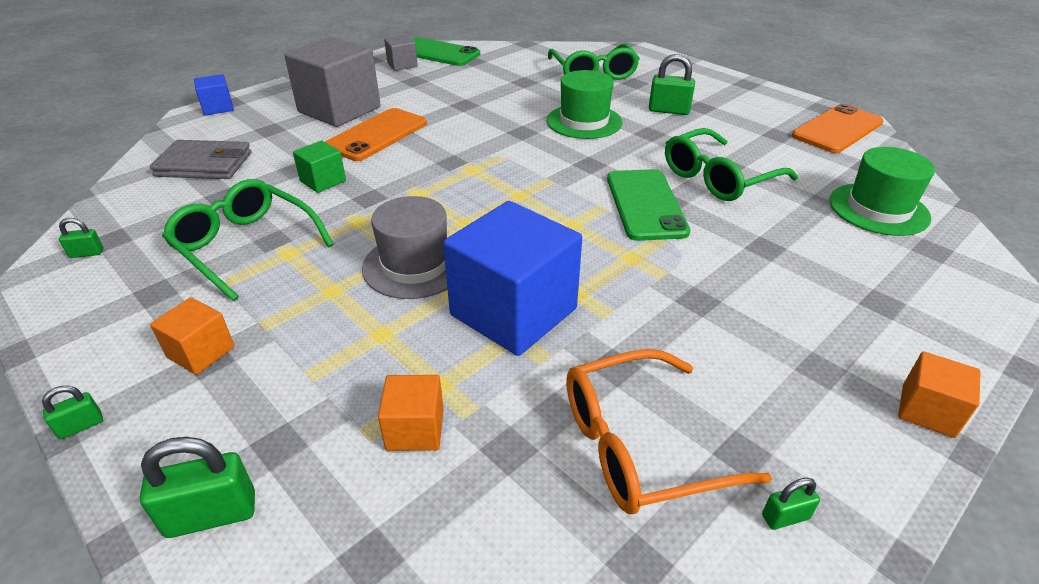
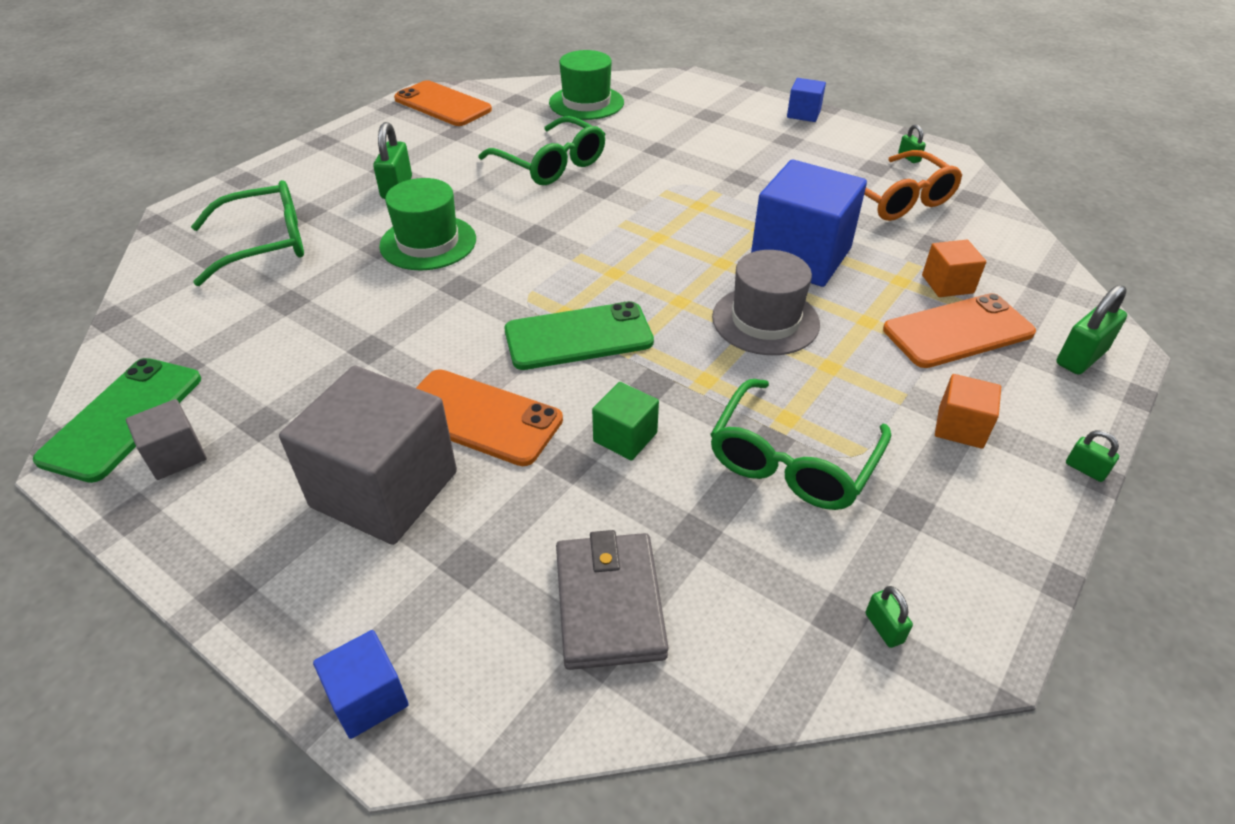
camera: 100 degrees left, 5 degrees up
green padlock [140,437,255,538] -> green padlock turned 75 degrees clockwise [1056,285,1127,375]
green phone [607,169,690,241] -> green phone moved to [505,301,654,370]
orange cube [898,351,980,438] -> blue cube [787,78,826,122]
none -> orange phone [883,293,1036,368]

